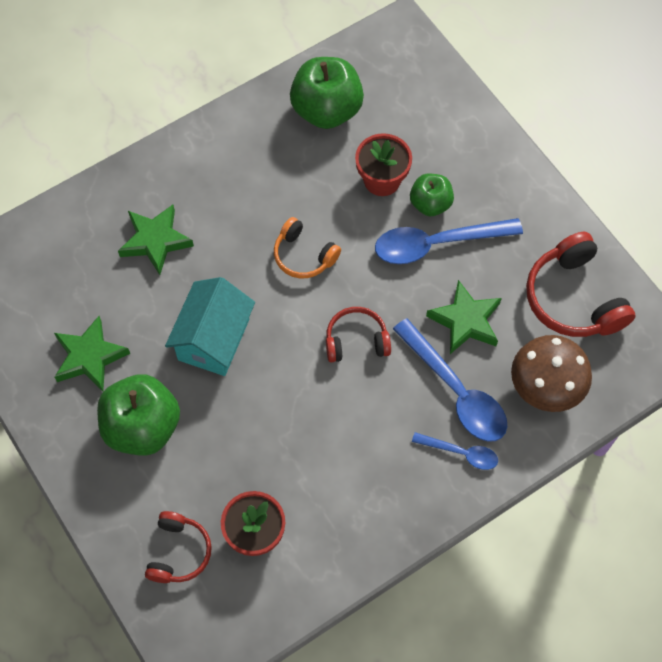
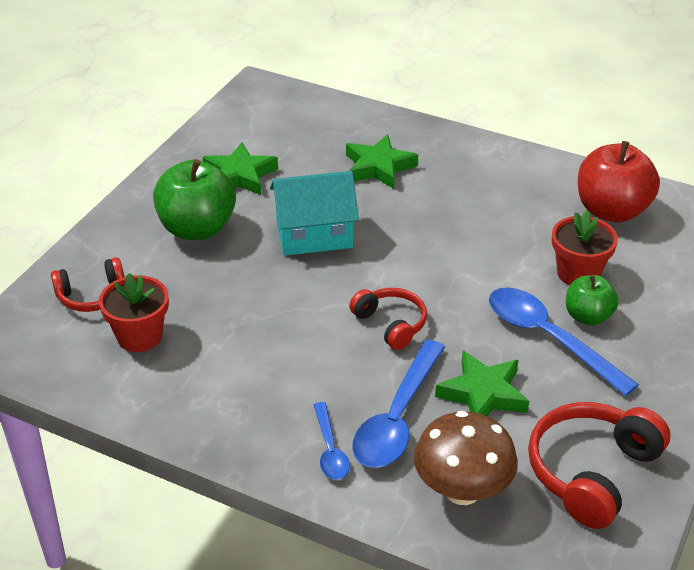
camera: 60 degrees right, 25 degrees down
orange headphones [274,217,341,278] -> none
green apple [290,57,364,129] -> red apple [578,141,660,223]

